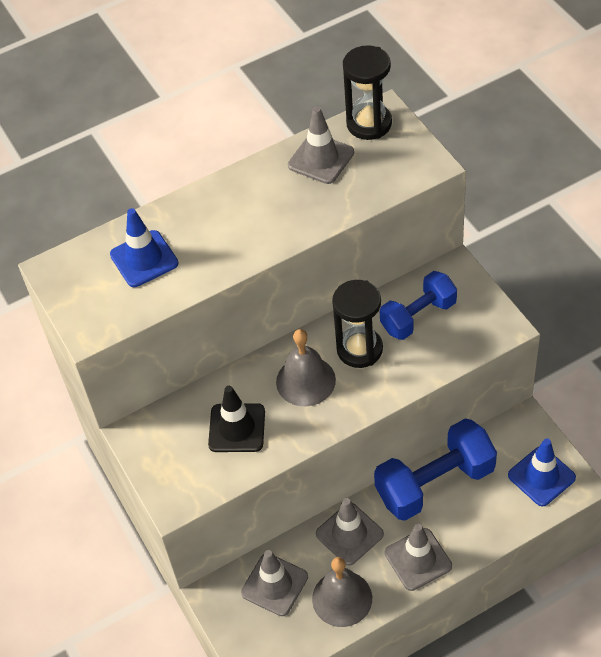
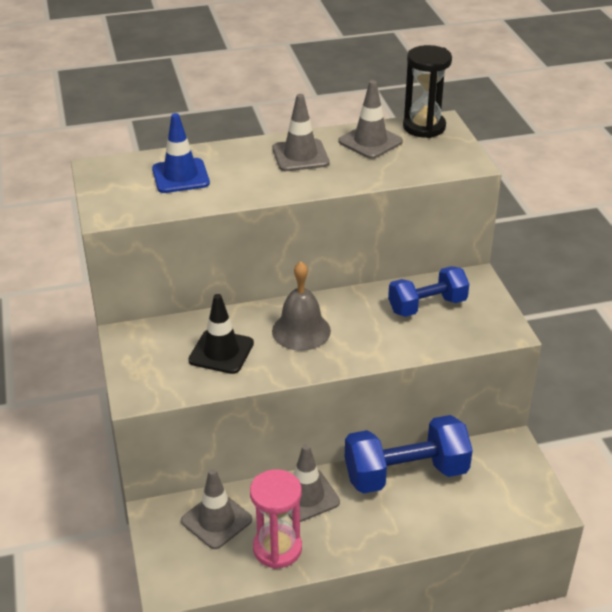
camera: 10 degrees right, 15 degrees down
grey bell [312,557,372,627] -> pink hourglass [250,469,302,569]
black hourglass [332,280,383,368] -> none
grey traffic cone [385,524,452,591] -> grey traffic cone moved to [272,94,329,171]
blue traffic cone [508,438,576,507] -> none

